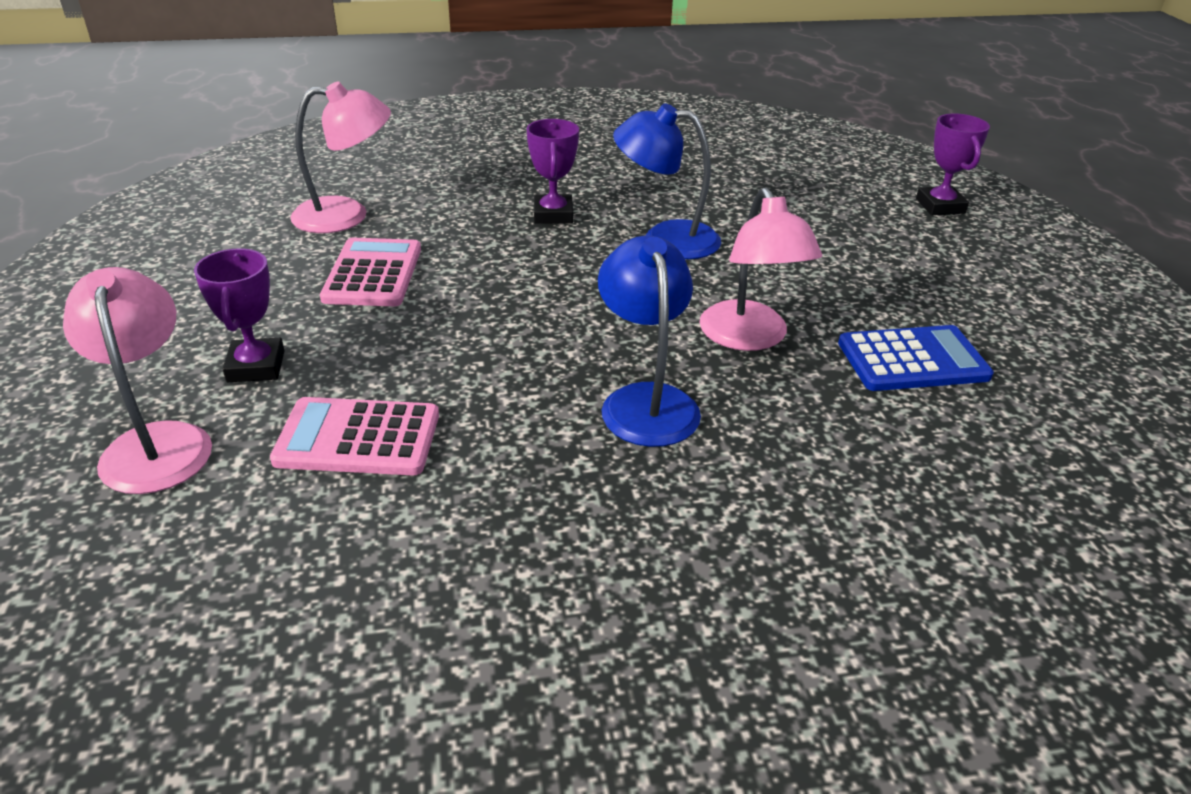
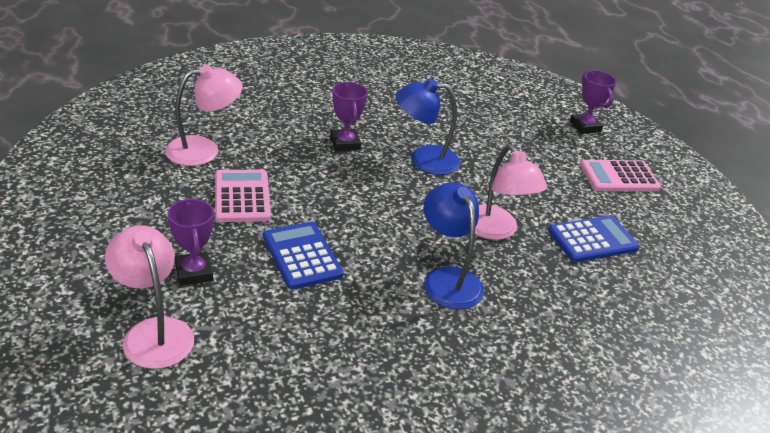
camera: 15 degrees left, 0 degrees up
pink calculator [270,397,439,475] -> pink calculator moved to [580,160,661,192]
none -> blue calculator [263,222,343,290]

